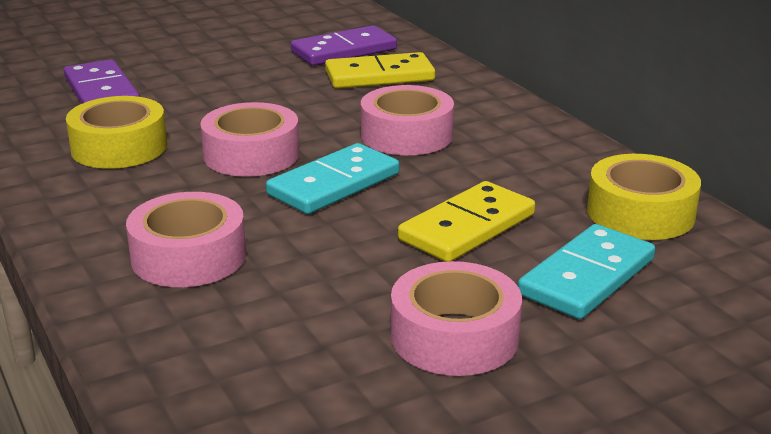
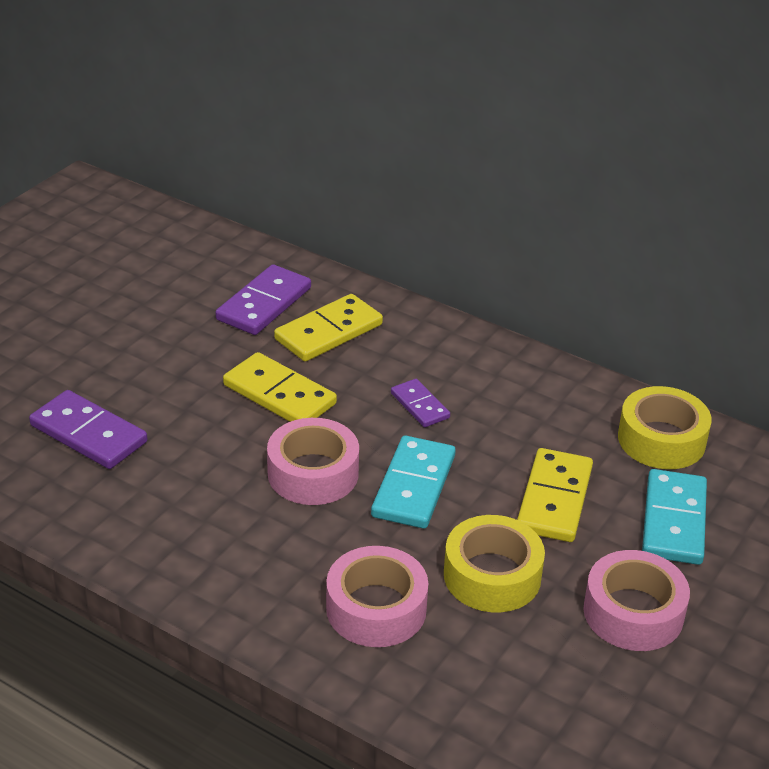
camera: 30 degrees left, 10 degrees up
yellow tape [66,96,167,169] -> yellow tape moved to [444,515,545,612]
pink tape [361,85,454,155] -> purple domino [391,379,450,427]
none -> yellow domino [223,352,337,422]

